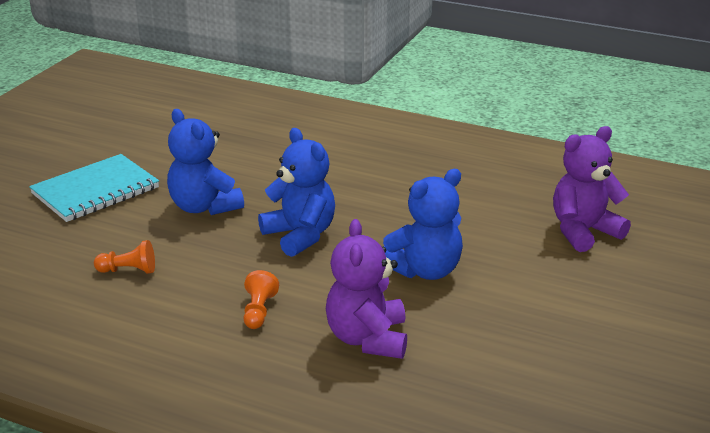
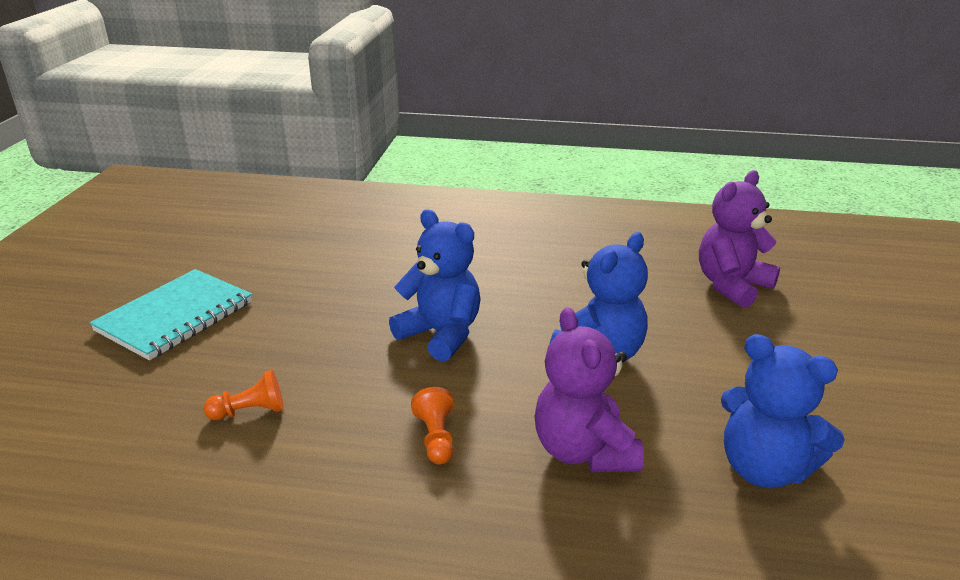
camera: 15 degrees left, 0 degrees up
blue teddy bear [167,109,244,215] -> blue teddy bear moved to [721,334,845,488]

